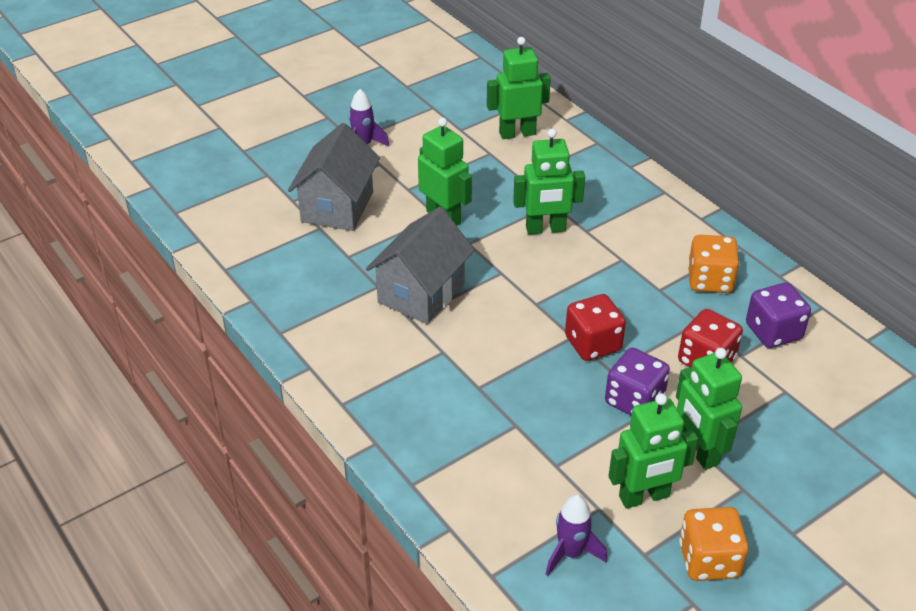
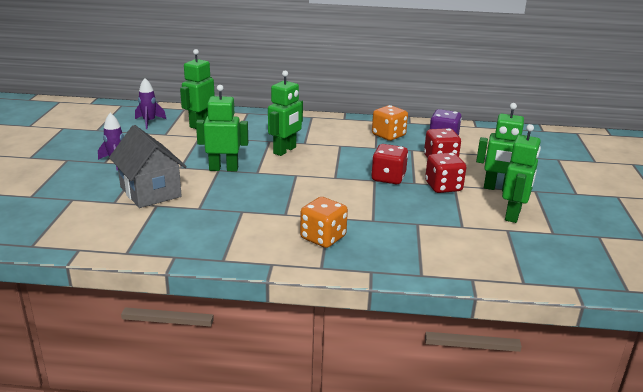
camera: 50 degrees left, 15 degrees down
grey house [366,207,475,324] -> none
purple rocket [546,495,607,576] -> purple rocket moved to [135,78,166,129]
purple dice [605,348,670,416] -> red dice [425,153,466,193]
orange dice [679,507,748,581] -> orange dice moved to [300,197,348,248]

